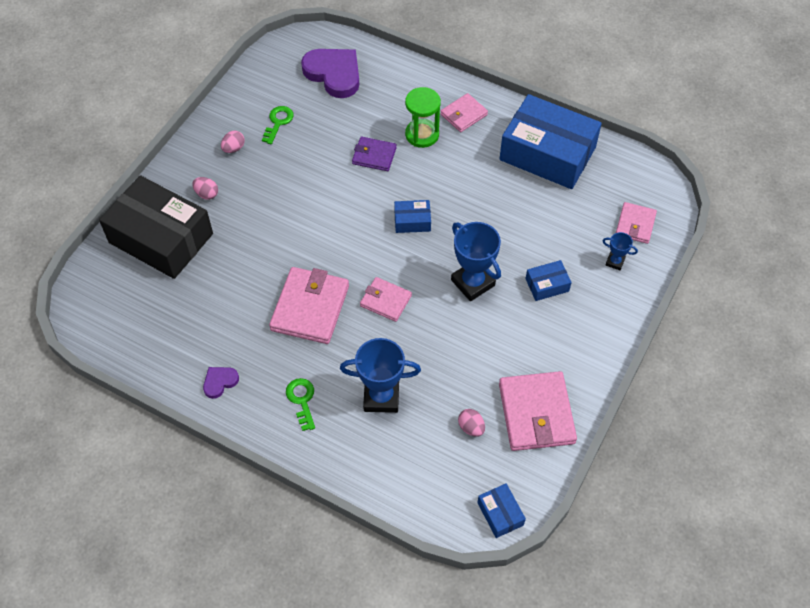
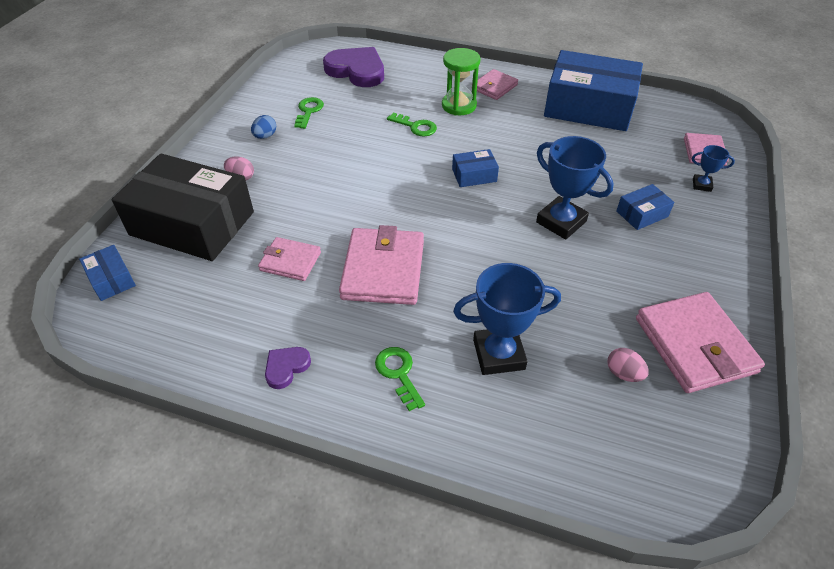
camera: 10 degrees left, 10 degrees down
pink egg [221,131,245,153] -> blue egg [251,115,276,139]
purple wallet [352,137,397,171] -> green key [387,113,437,136]
pink wallet [360,277,412,322] -> pink wallet moved to [258,237,321,281]
blue box [477,483,526,538] -> blue box moved to [79,245,136,301]

